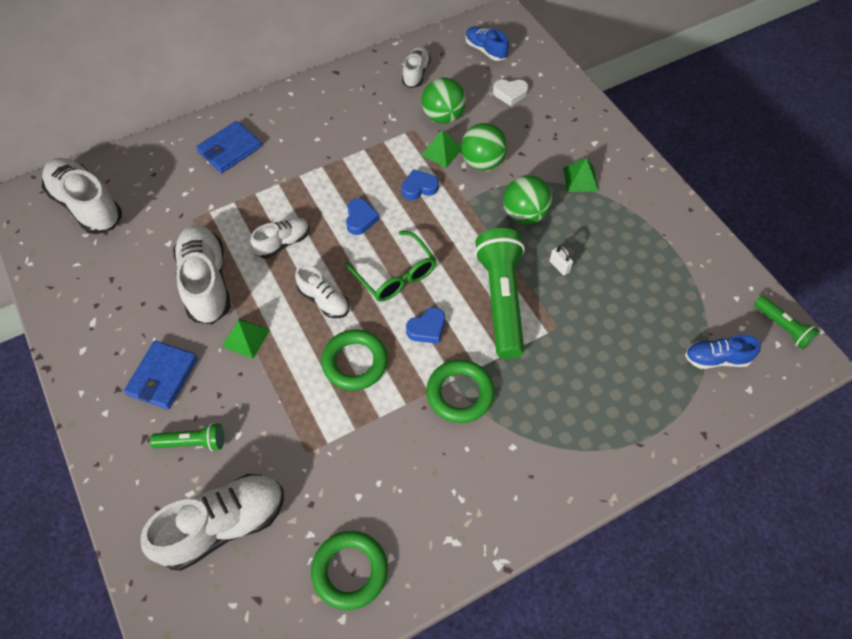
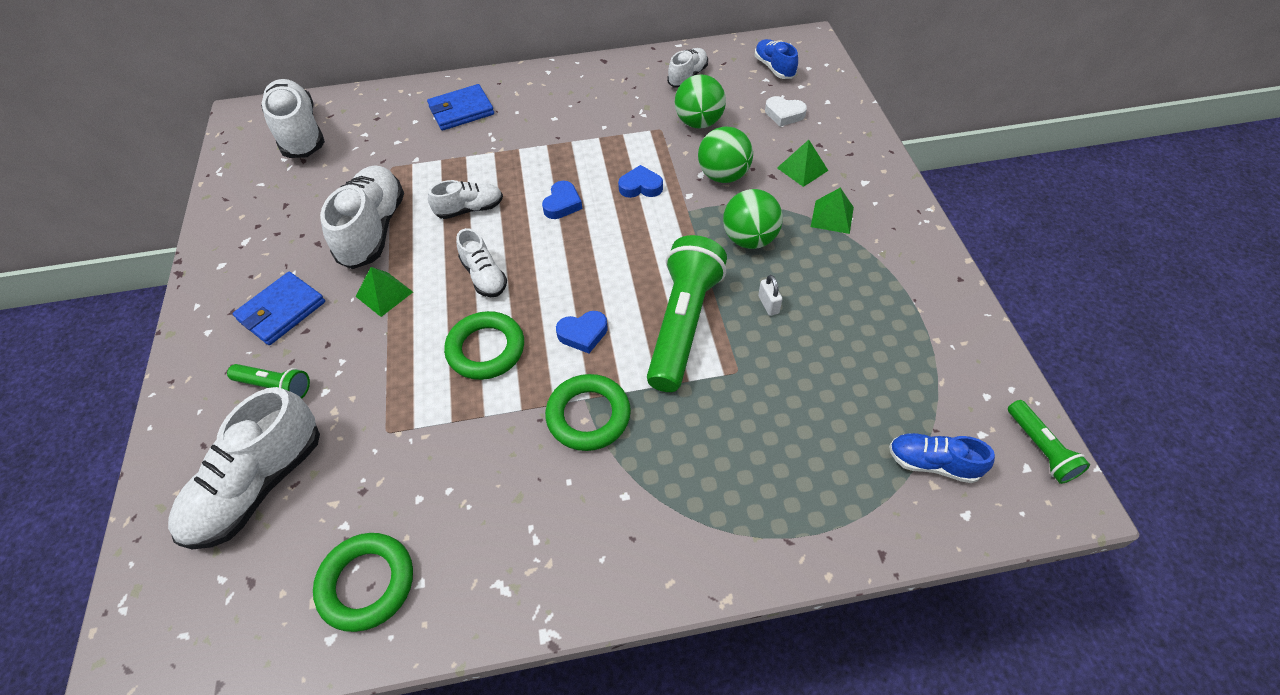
camera: 20 degrees right, 5 degrees down
white shoe [141,474,284,571] -> white shoe turned 135 degrees clockwise [168,387,320,549]
green glasses [345,231,436,302] -> none
green pyramid [421,129,461,168] -> green pyramid moved to [777,140,828,187]

